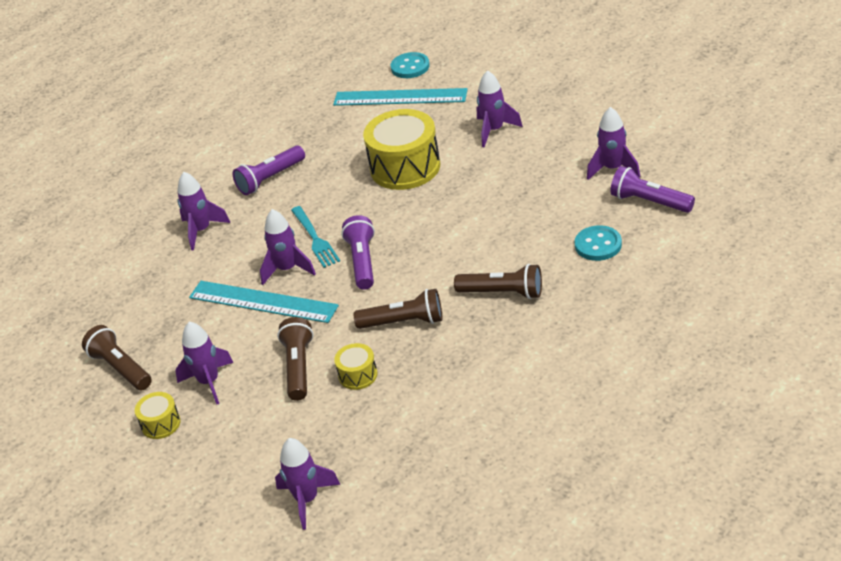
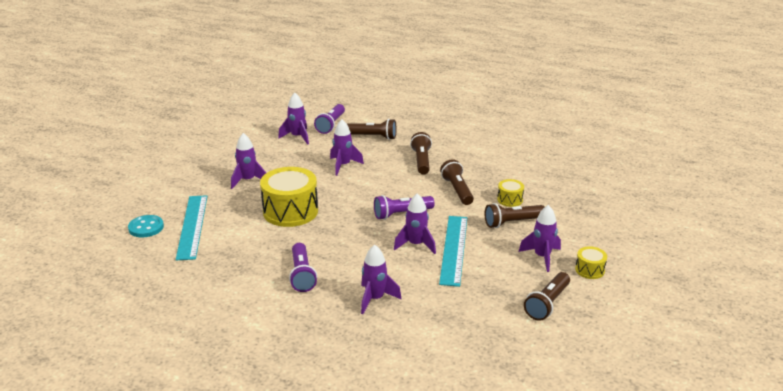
camera: 110 degrees left, 10 degrees down
purple flashlight [232,145,305,195] -> purple flashlight turned 45 degrees clockwise [289,243,317,292]
purple rocket [275,438,340,530] -> purple rocket moved to [330,119,364,176]
turquoise fork [291,206,340,268] -> none
turquoise button [575,225,622,261] -> brown flashlight [347,119,397,140]

